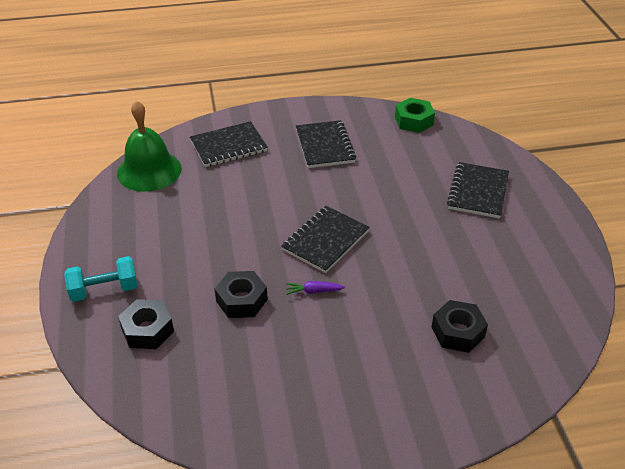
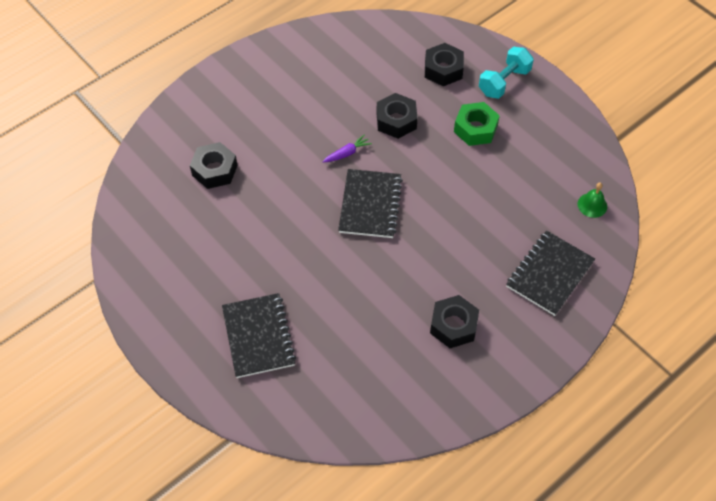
camera: 150 degrees right, 15 degrees up
green bell [117,100,182,192] -> green bell [578,183,607,218], size x0.42
black notebook [296,120,356,168] -> black nut [430,295,479,348]
green nut [395,98,435,133] -> green nut moved to [454,102,500,146]

